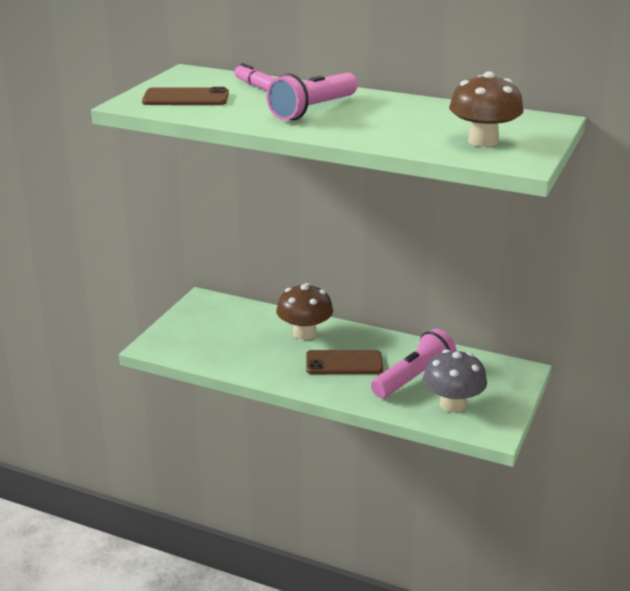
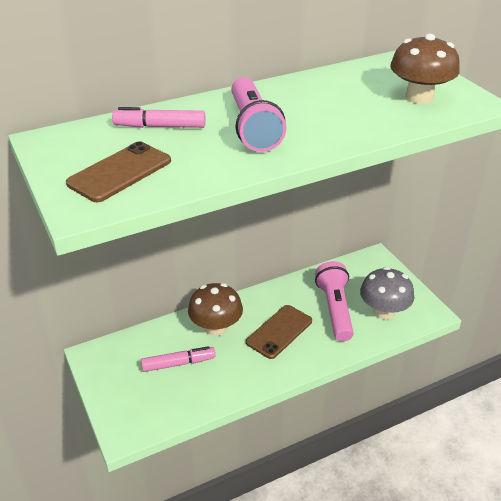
camera: 50 degrees left, 10 degrees up
none -> pink marker [141,346,215,372]

